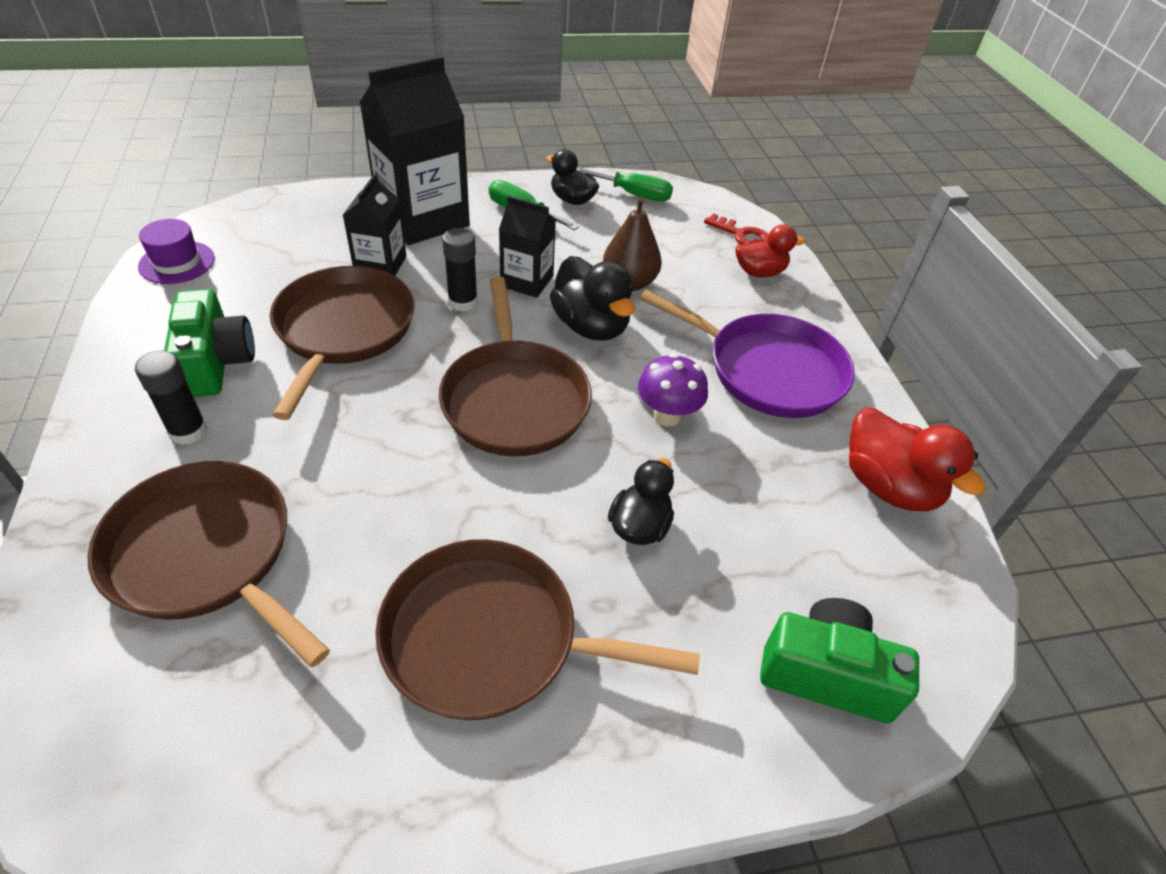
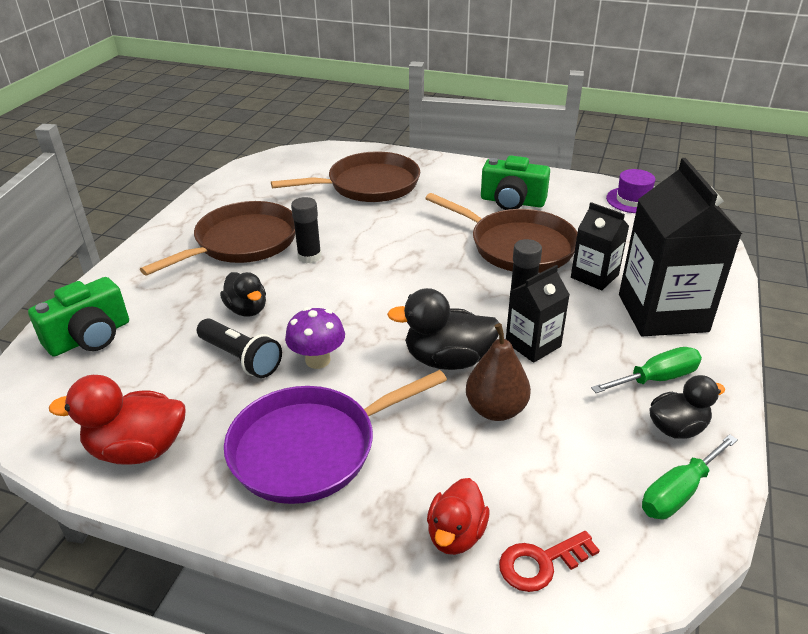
camera: 125 degrees right, 10 degrees down
black glue stick [135,351,208,445] -> black glue stick moved to [291,197,322,264]
brown pan [439,276,592,456] -> none
none -> black flashlight [197,318,282,378]

